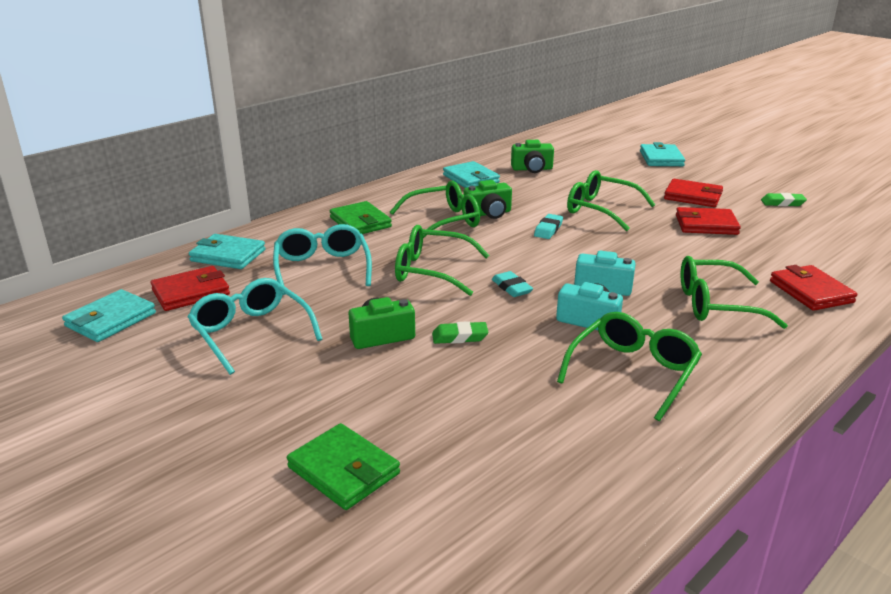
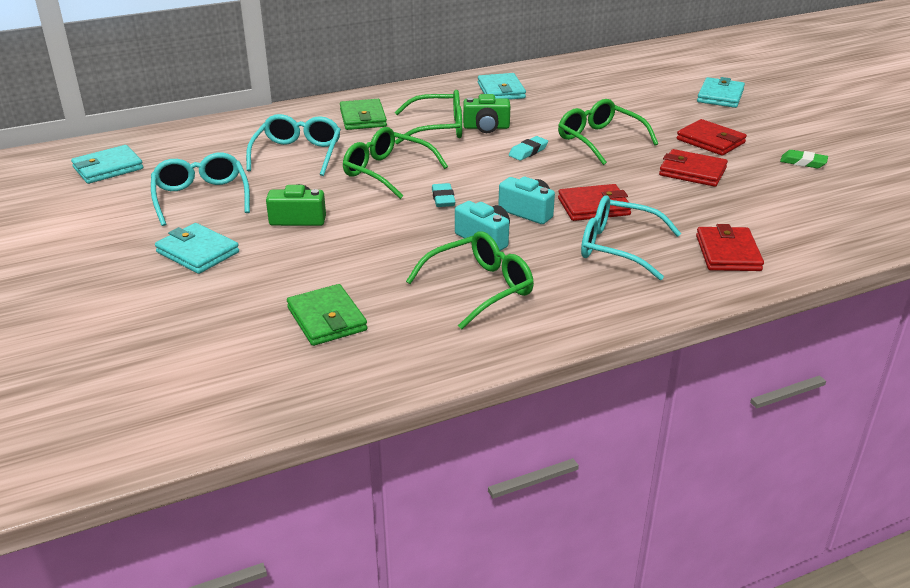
camera: 20 degrees right, 5 degrees up
red wallet [151,266,230,311] -> red wallet moved to [558,184,631,221]
turquoise wallet [189,234,266,269] -> turquoise wallet moved to [155,223,239,274]
green wallet [287,423,400,510] -> green wallet moved to [287,284,367,346]
green eraser [432,321,488,344] -> none
green camera [511,140,554,173] -> none
green glasses [681,256,788,329] -> turquoise glasses [581,195,681,280]

